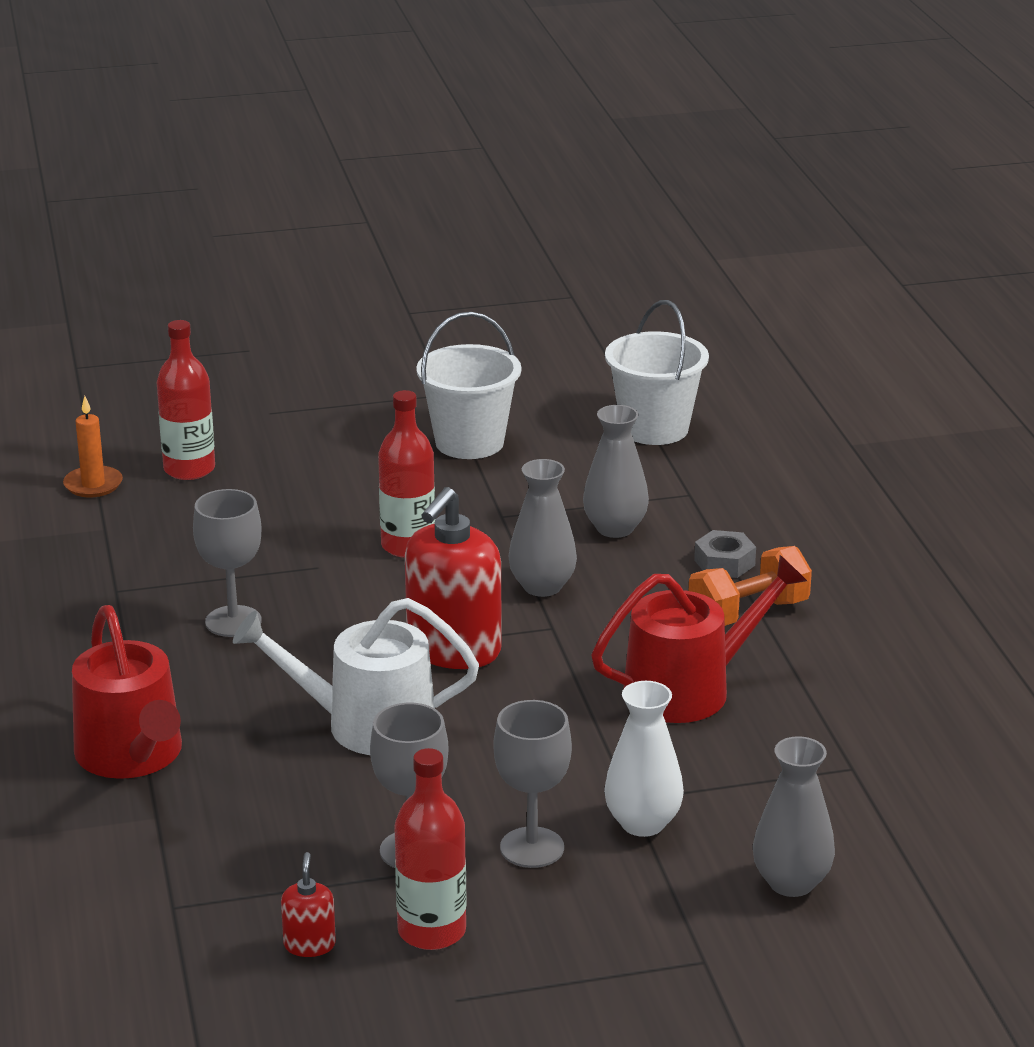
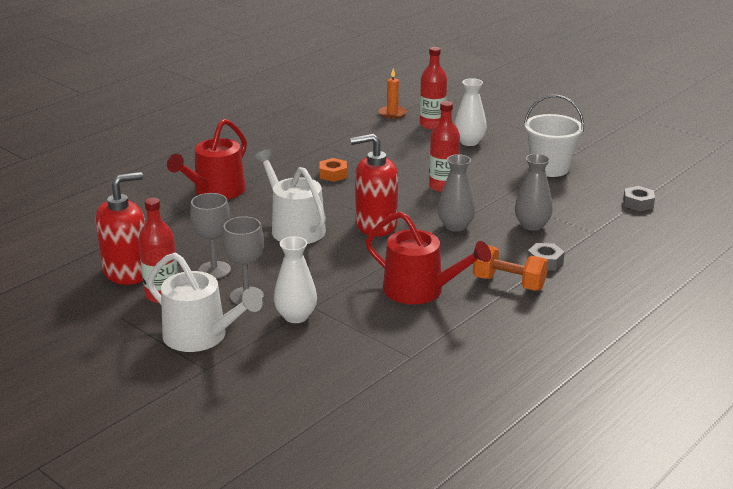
camera: 55 degrees right, 0 degrees up
grey goblet [193,489,261,637] -> orange nut [320,158,347,182]
red soap dispenser [281,852,336,957] -> red soap dispenser [95,172,145,285], size x2.24
white bucket [605,300,709,445] -> grey nut [623,186,655,211]
grey vase [753,736,835,897] -> none
none -> white watering can [147,253,263,352]
none -> white vase [454,78,487,146]

